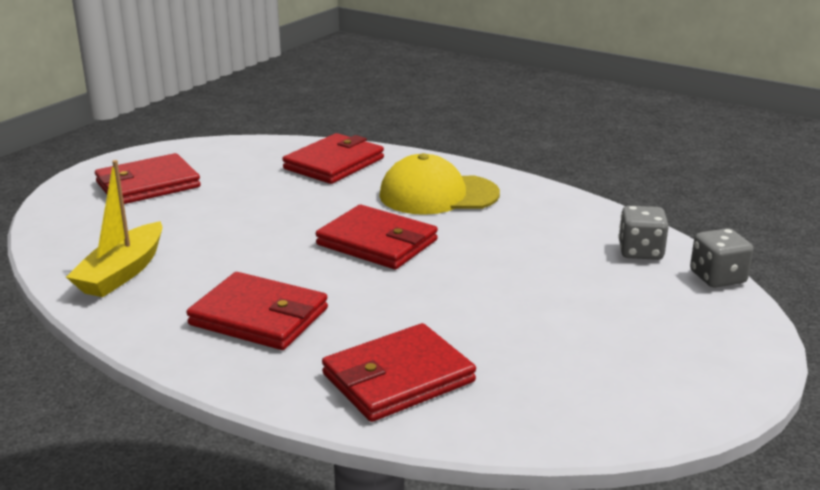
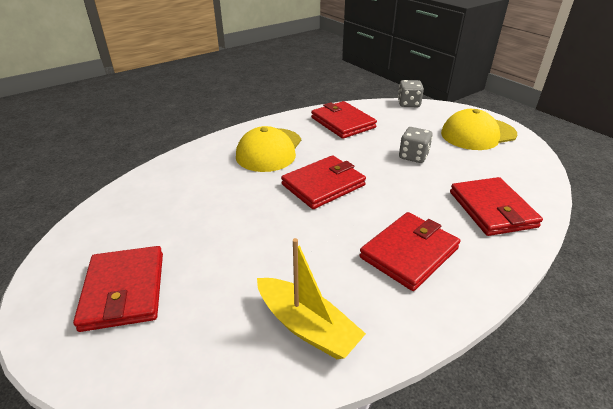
camera: 70 degrees left, 10 degrees up
red wallet [282,133,384,184] -> red wallet moved to [311,101,377,139]
grey dice [619,206,669,260] -> grey dice moved to [399,127,433,163]
none -> yellow cap [441,109,517,150]

